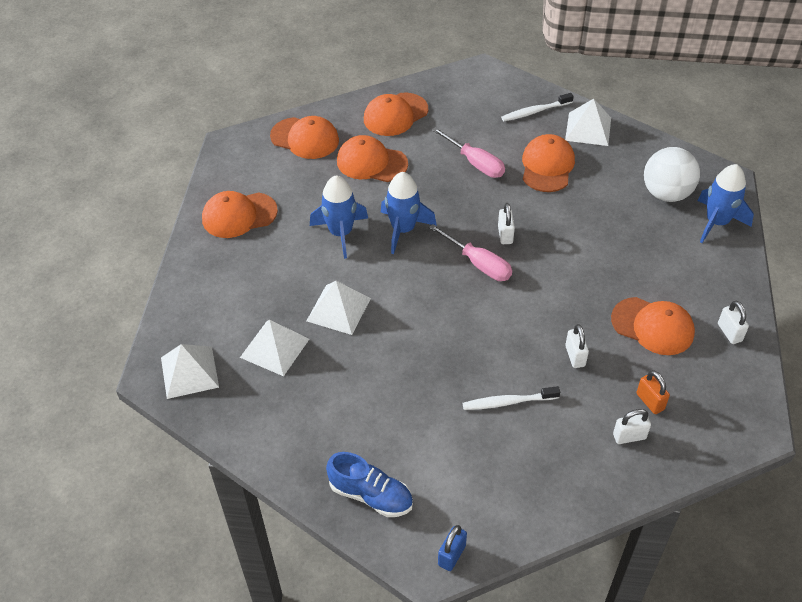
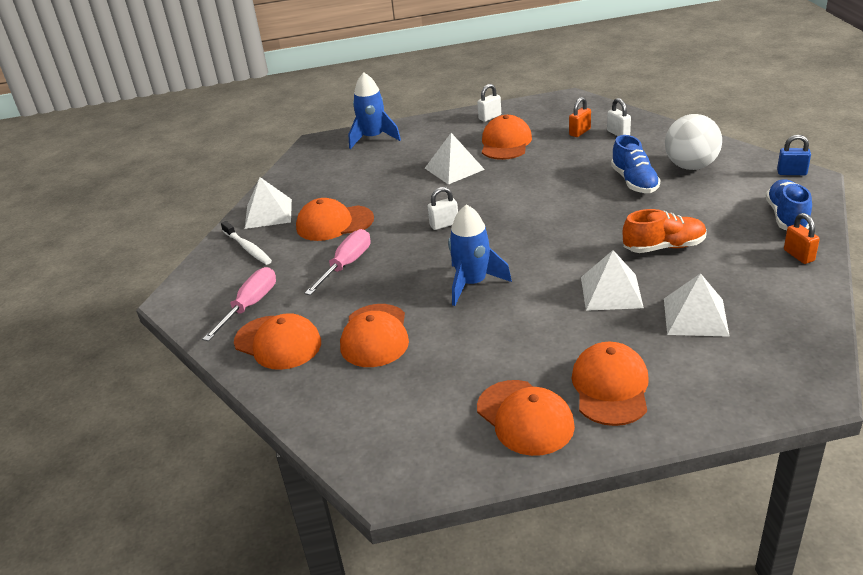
camera: 105 degrees left, 15 degrees down
white pyramid [161,344,219,399] -> white pyramid moved to [425,133,485,185]
orange cap [270,116,339,159] -> orange cap moved to [572,342,649,426]
blue rocket [310,175,368,259] -> none
pink screwdriver [429,224,512,281] -> pink screwdriver moved to [202,267,276,341]
white toothbrush [463,386,560,410] -> blue shoe [611,135,661,193]
white padlock [565,324,589,368] -> none
white ball [644,147,700,202] -> white ball moved to [665,114,722,170]
none -> orange shoe [623,209,707,253]
none -> orange padlock [784,213,820,264]

